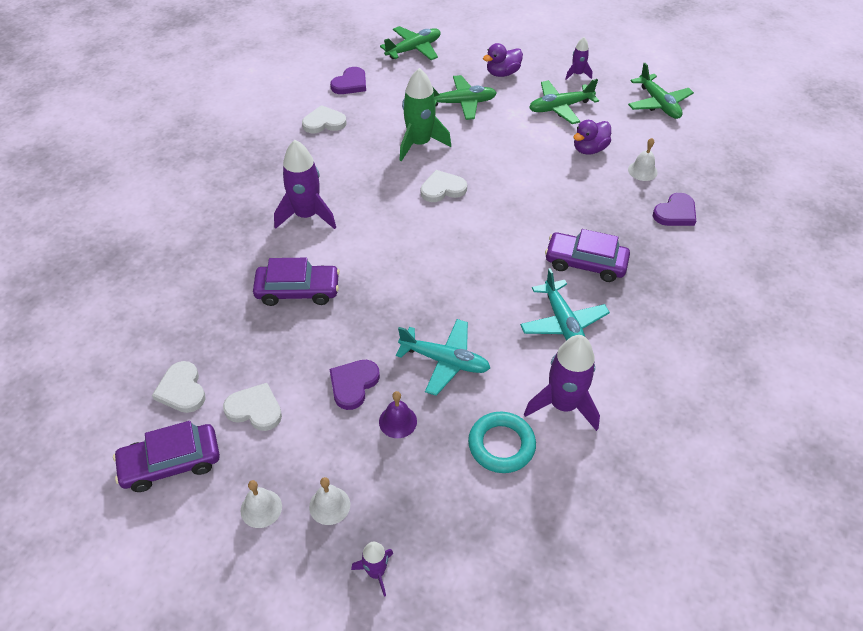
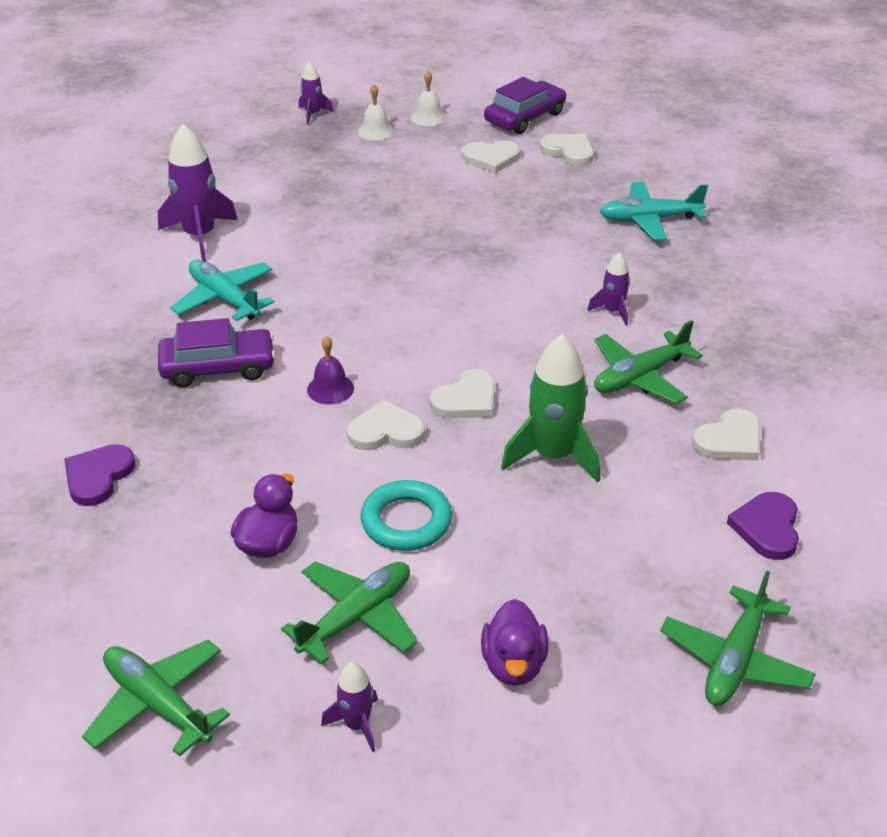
camera: 155 degrees right, 10 degrees down
purple car [253,258,340,306] -> none
purple rocket [274,140,336,229] -> purple rocket [587,252,630,326], size x0.53
purple heart [330,360,380,410] -> none
purple bell [379,391,417,438] -> purple bell moved to [307,336,354,405]
turquoise plane [396,319,490,396] -> turquoise plane moved to [599,182,708,241]
green plane [433,75,497,120] -> green plane moved to [594,320,703,404]
turquoise ring [468,412,536,473] -> turquoise ring moved to [361,480,452,551]
purple duck [483,43,523,77] -> purple duck turned 150 degrees clockwise [481,599,548,686]
white bell [628,138,658,181] -> none
none -> white heart [347,400,425,450]

